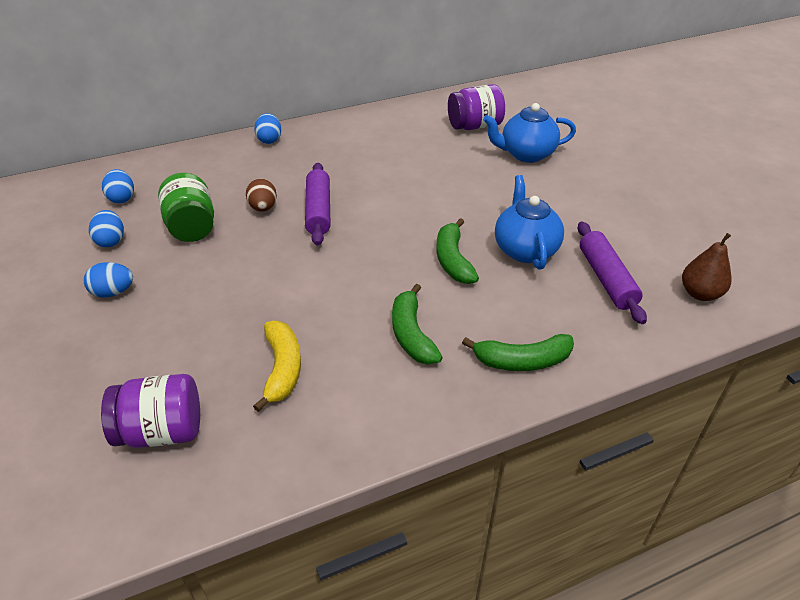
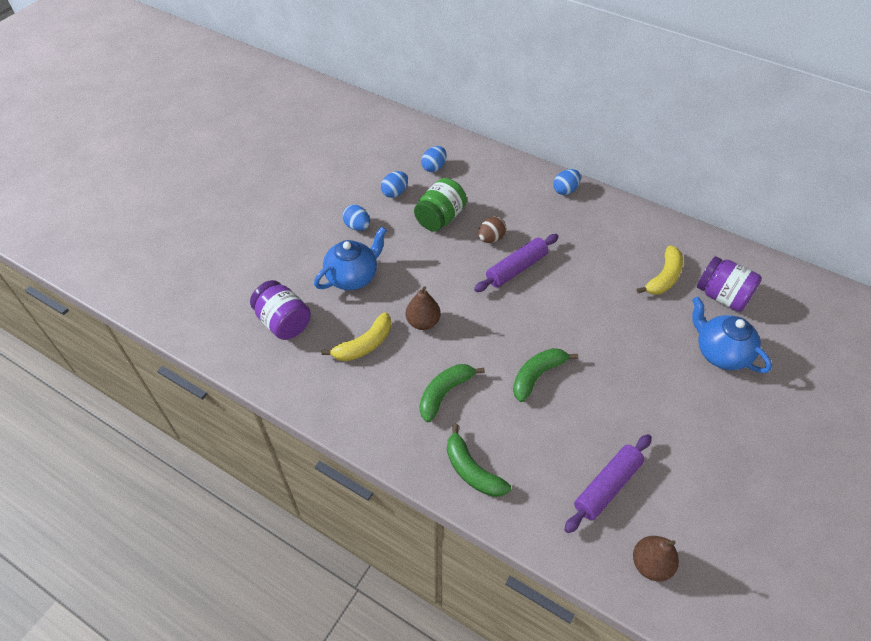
camera: 55 degrees right, 10 degrees up
blue teapot [495,175,564,270] -> blue teapot moved to [314,227,387,290]
none -> brown pear [406,286,441,330]
none -> yellow banana [636,246,683,295]

